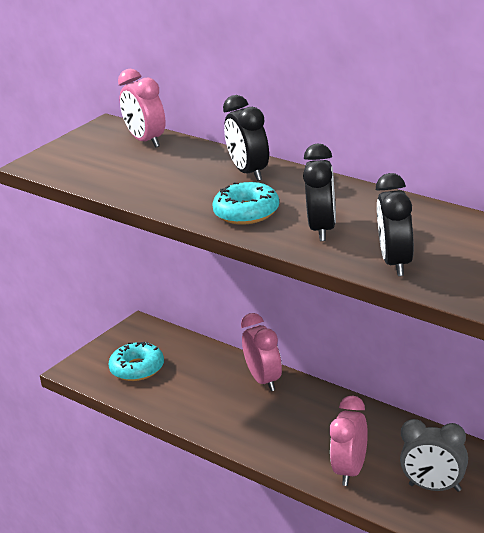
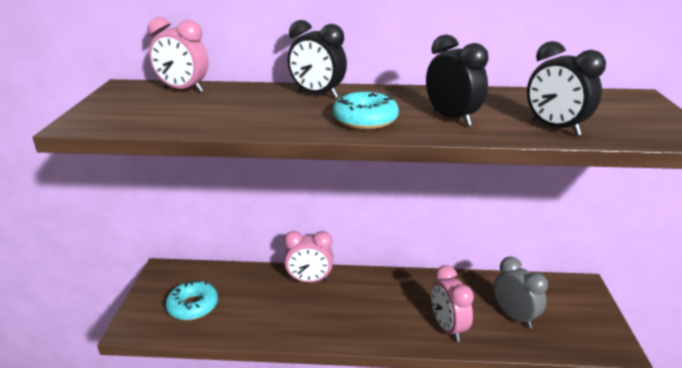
camera: 40 degrees left, 0 degrees up
pink clock [241,313,282,391] -> pink clock turned 150 degrees clockwise [284,231,333,283]
grey clock [400,419,468,492] -> grey clock turned 105 degrees counterclockwise [494,256,548,329]

